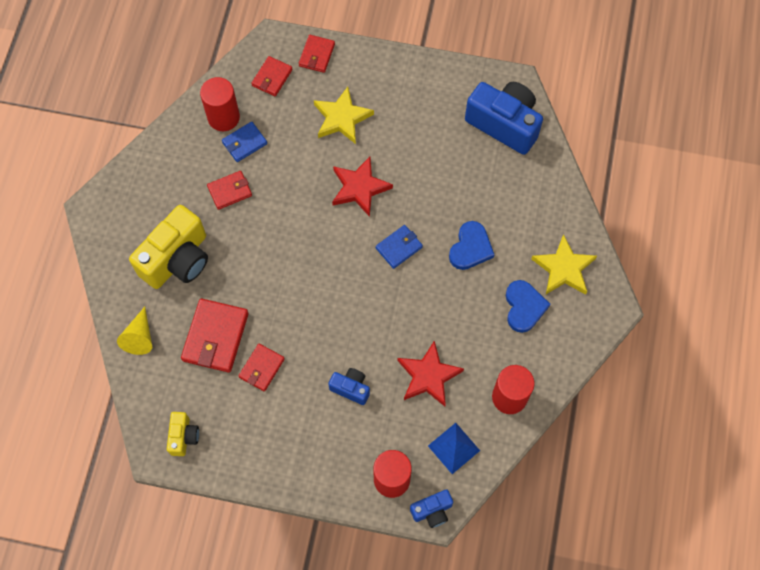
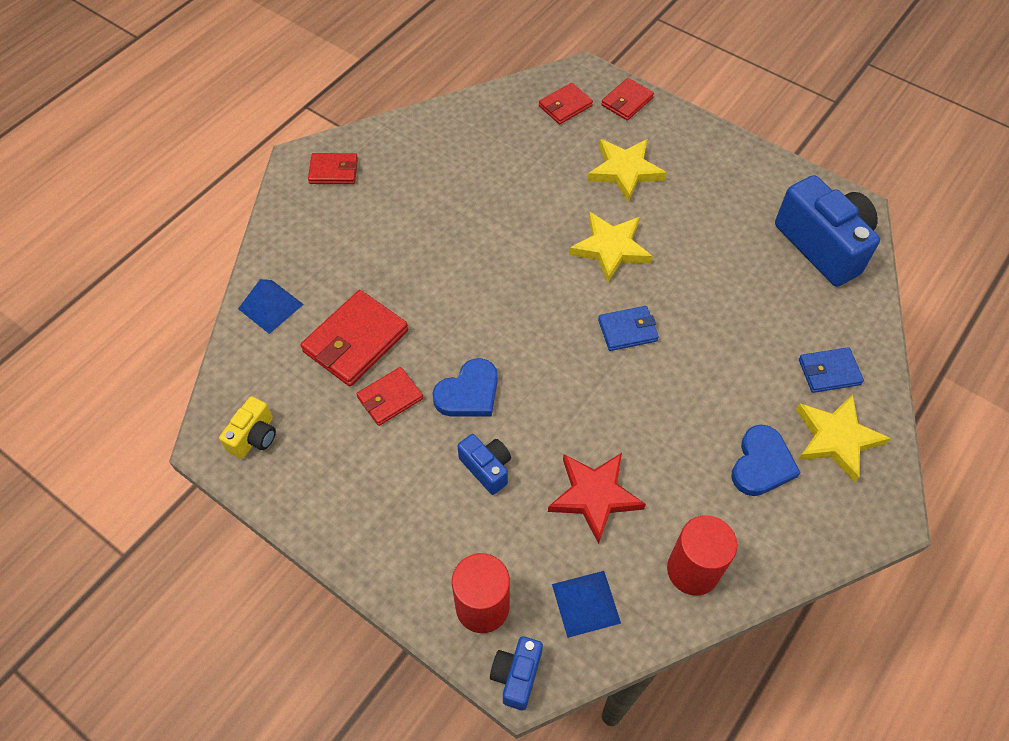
camera: 25 degrees right, 10 degrees down
yellow cone [117,307,152,355] -> blue pyramid [238,279,304,334]
yellow camera [129,205,208,289] -> none
red cylinder [200,77,240,131] -> none
red wallet [207,171,252,210] -> red wallet moved to [308,153,358,184]
blue wallet [222,122,267,162] -> blue wallet moved to [799,347,864,393]
red star [332,157,393,217] -> yellow star [569,212,653,283]
blue camera [410,489,453,528] -> blue camera turned 105 degrees clockwise [490,636,543,710]
blue heart [449,221,494,270] -> blue heart moved to [432,358,498,417]

